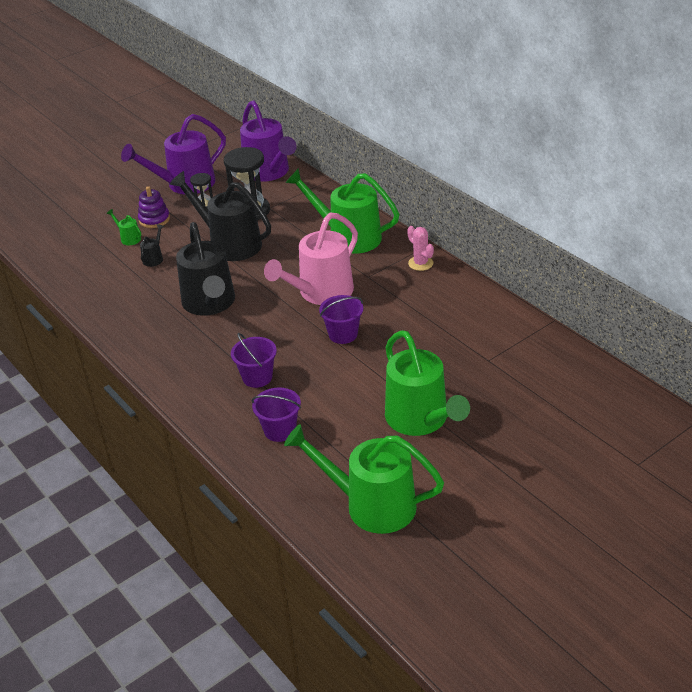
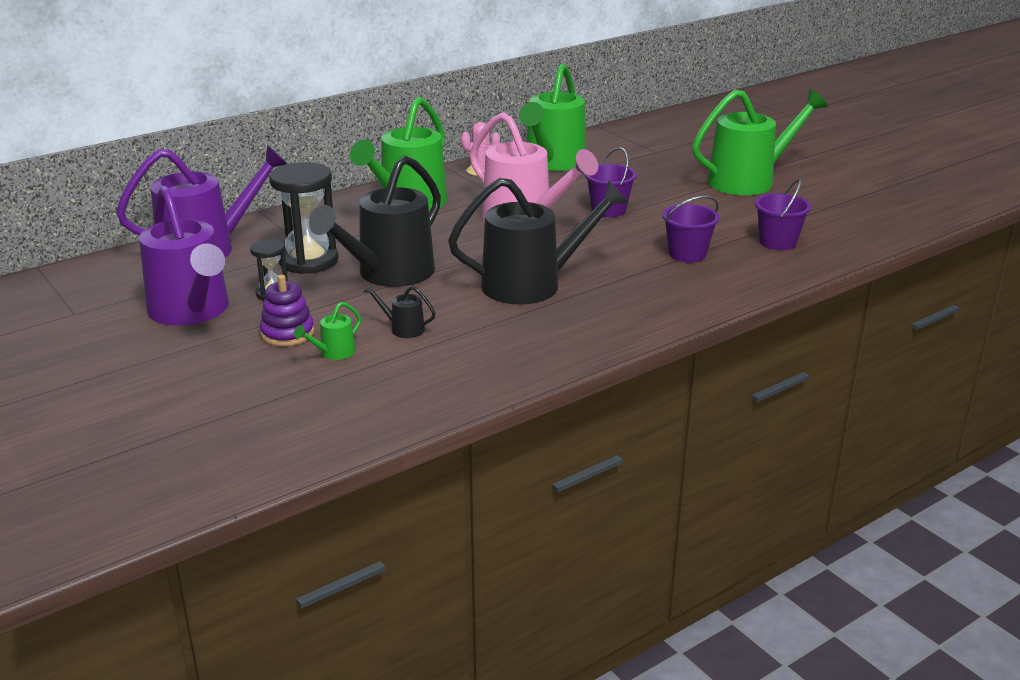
camera: 90 degrees left, 10 degrees down
green watering can [284,424,444,534] -> green watering can moved to [519,63,586,171]

